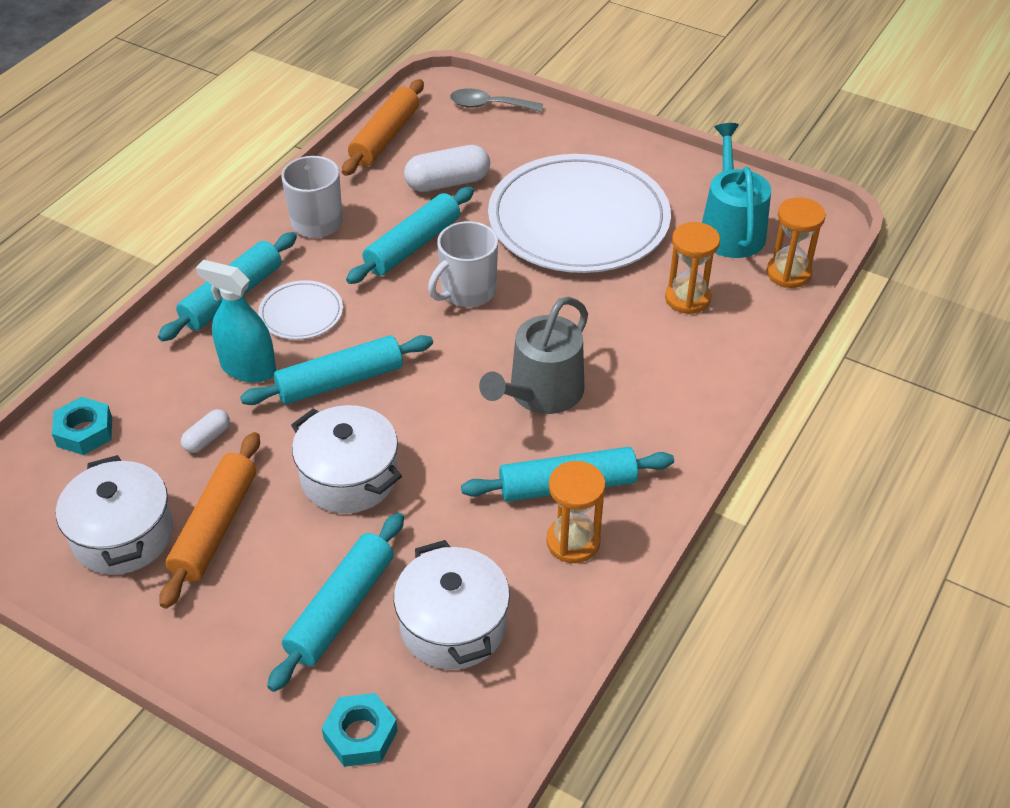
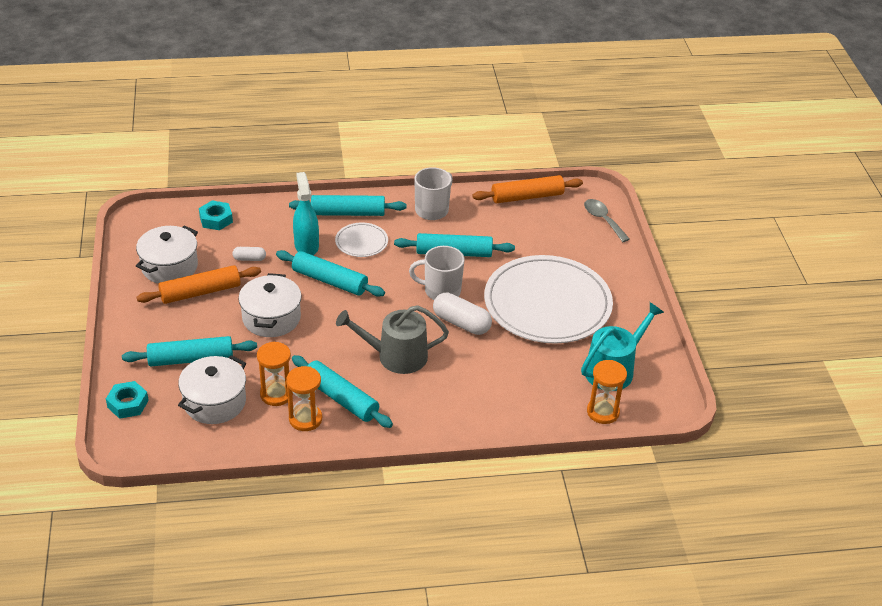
camera: 50 degrees right, 5 degrees down
white capsule [404,145,490,192] -> white capsule moved to [433,292,492,335]
orange hourglass [665,222,720,314] -> orange hourglass moved to [257,342,293,406]

